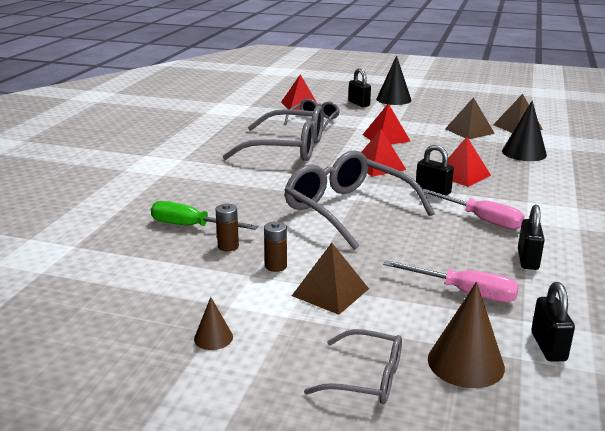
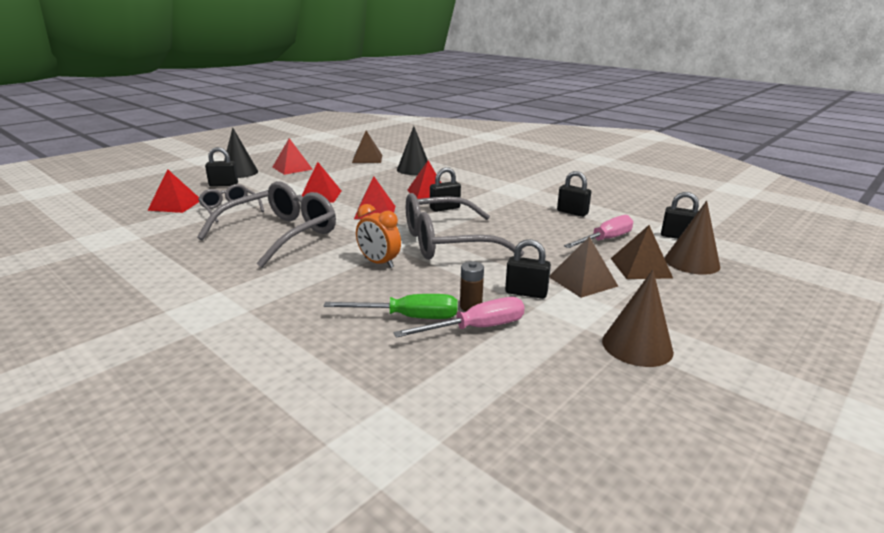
camera: 65 degrees left, 0 degrees up
green screwdriver [151,201,258,230] -> green screwdriver turned 135 degrees counterclockwise [324,294,457,319]
brown cone [194,297,233,350] -> brown cone [602,270,674,367], size x1.85
brown battery [264,221,287,272] -> black padlock [505,239,551,299]
grey glasses [304,329,402,404] -> none
pink screwdriver [423,189,525,230] -> pink screwdriver moved to [393,297,525,338]
brown pyramid [445,97,495,139] -> brown pyramid moved to [610,225,673,279]
none -> red pyramid [272,138,313,175]
none -> orange clock [356,204,401,268]

